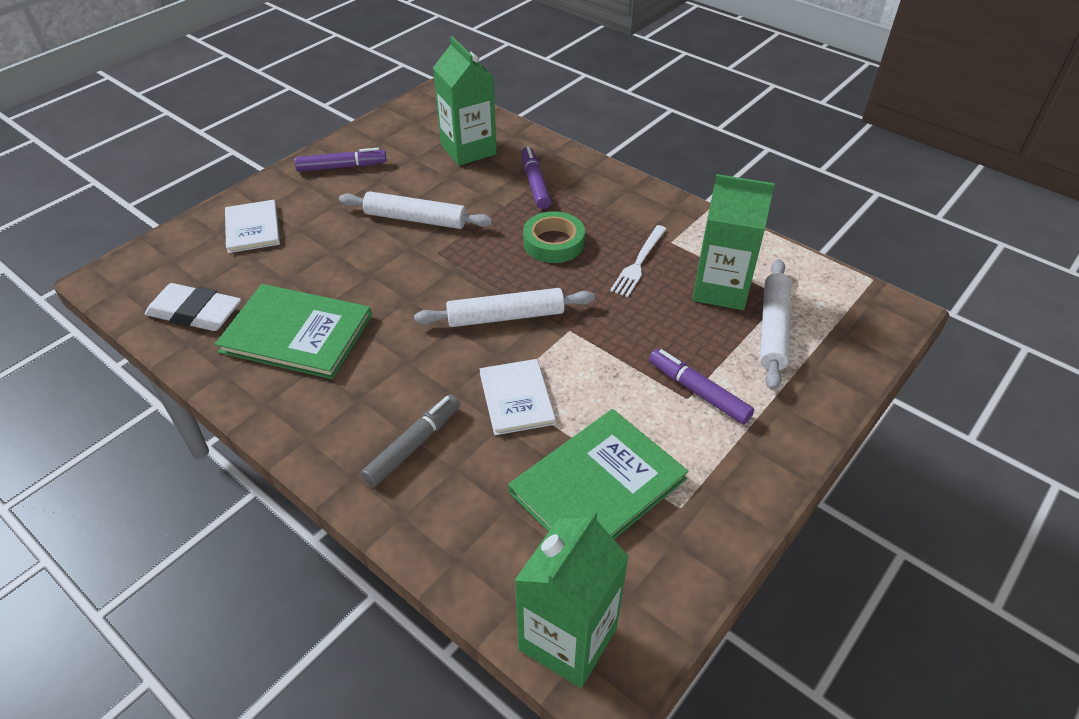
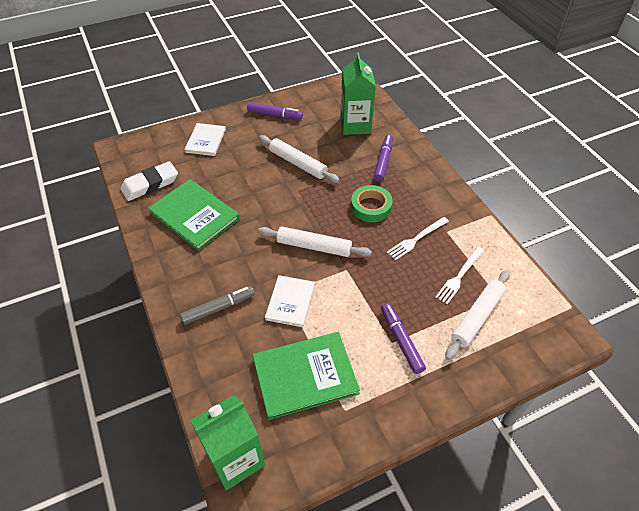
camera: 25 degrees right, 5 degrees up
white eraser [145,283,241,331] -> white eraser turned 75 degrees counterclockwise [120,161,178,201]
green carton [692,174,775,310] -> white fork [435,247,484,304]

